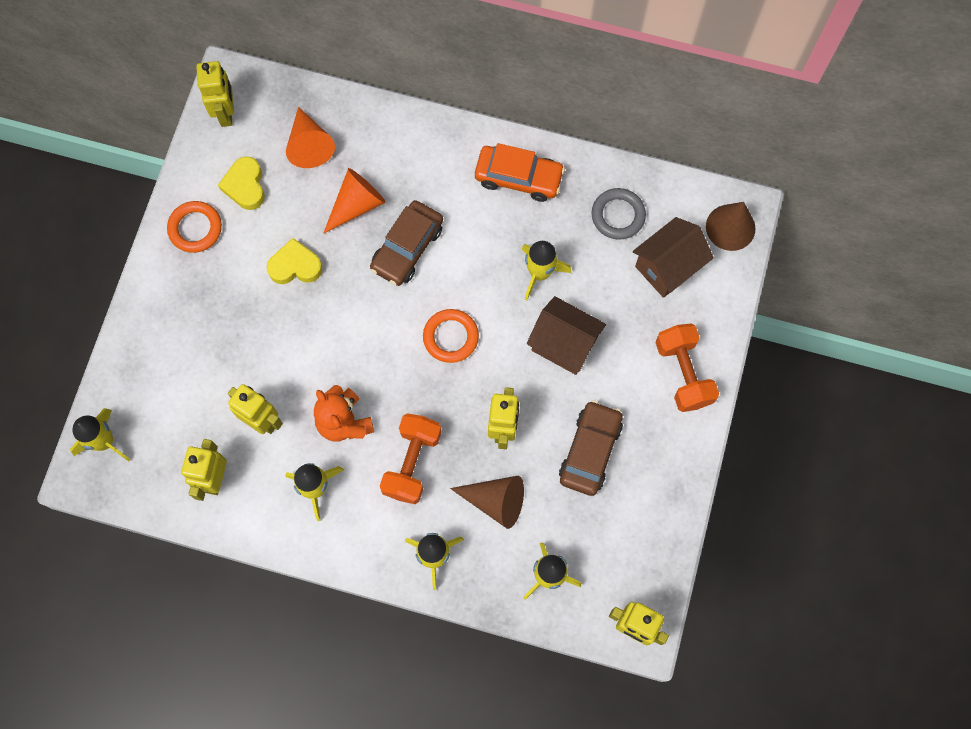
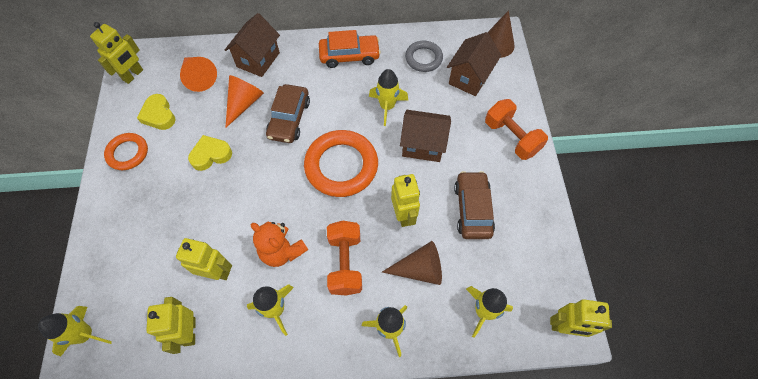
camera: 20 degrees left, 10 degrees down
yellow robot [196,61,234,127] -> yellow robot turned 60 degrees clockwise [90,22,143,84]
orange ring [423,309,479,363] -> orange ring [304,130,378,197], size x1.74
none -> brown house [225,13,280,77]

